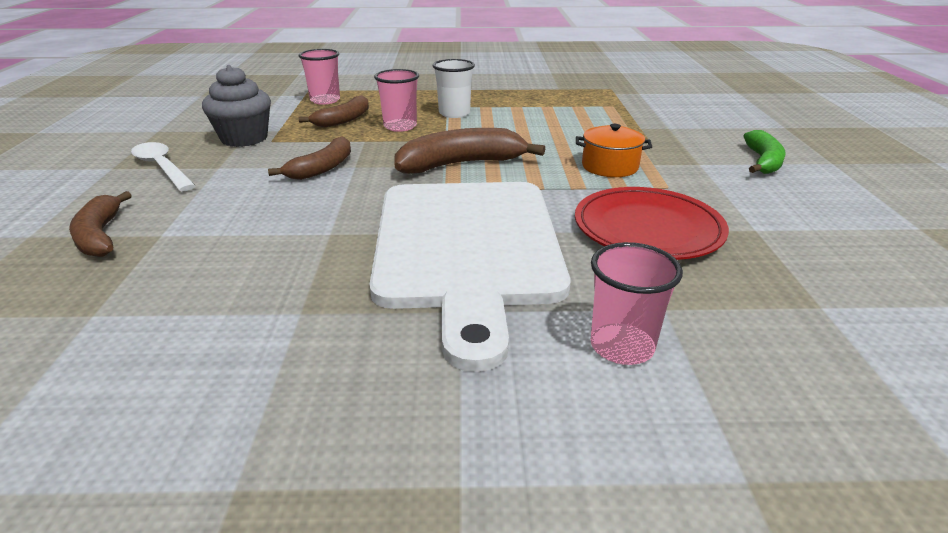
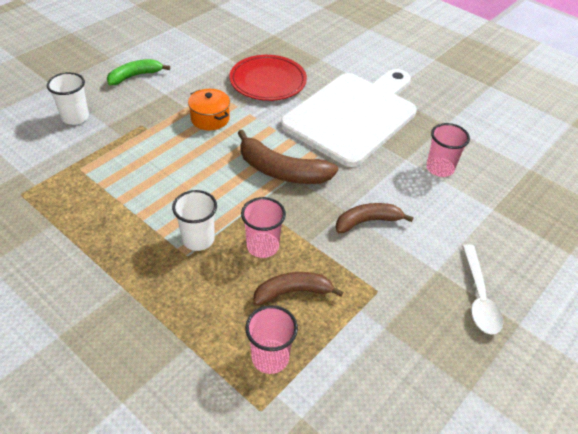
camera: 140 degrees left, 15 degrees up
brown banana [69,191,132,257] -> none
grey cupcake [202,65,271,147] -> none
pink cup [591,242,683,365] -> pink cup moved to [426,123,470,177]
none -> white cup [47,72,89,125]

